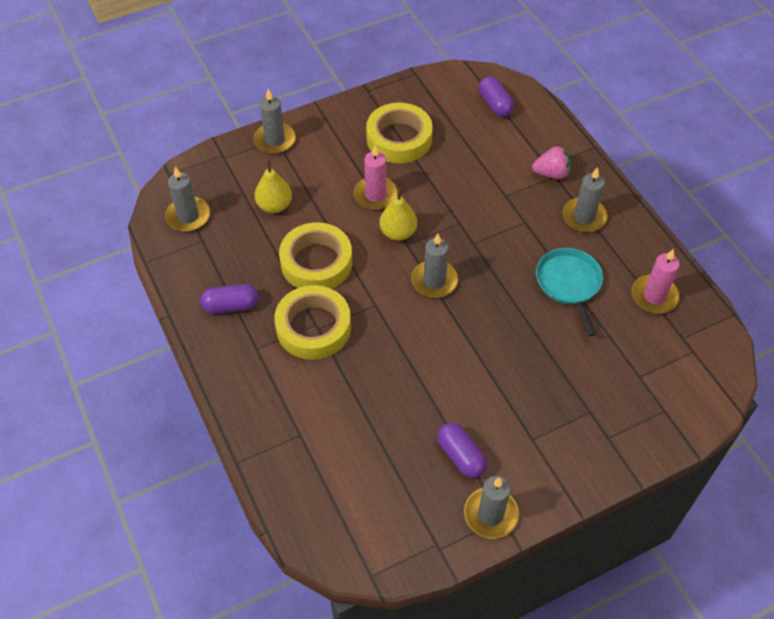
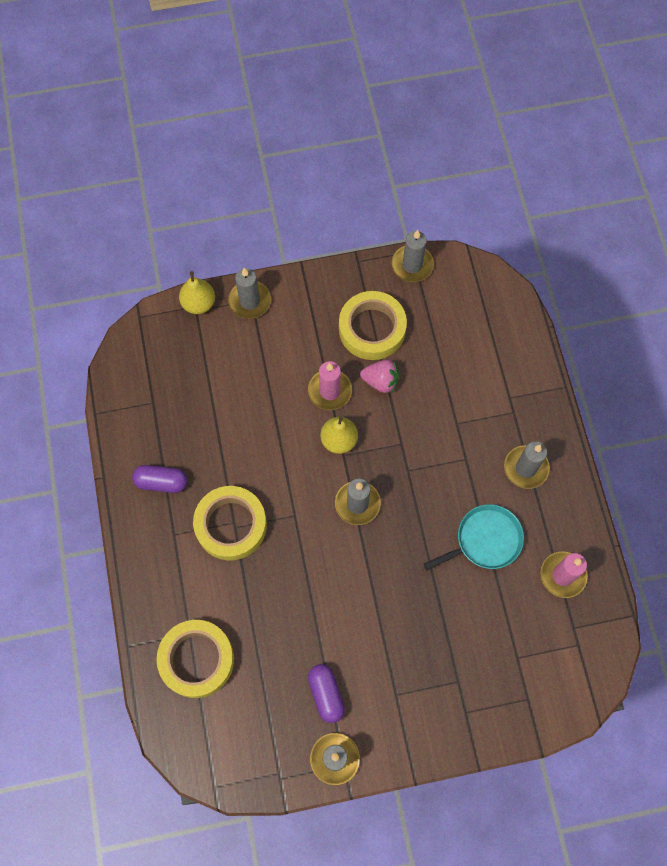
camera: 15 degrees right, 15 degrees up
grey candle [165,167,210,232] -> grey candle moved to [391,230,434,282]
yellow pear [255,160,292,213] -> yellow pear moved to [179,271,215,314]
yellow tape [279,222,352,289] -> yellow tape moved to [157,620,234,698]
purple capsule [479,76,514,117] -> none
pink strawberry [532,146,571,179] -> pink strawberry moved to [360,360,399,393]
turquoise pan [536,248,603,336] -> turquoise pan turned 60 degrees clockwise [424,504,524,570]

